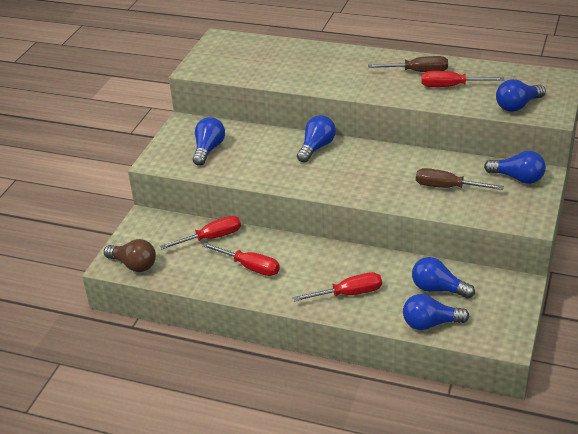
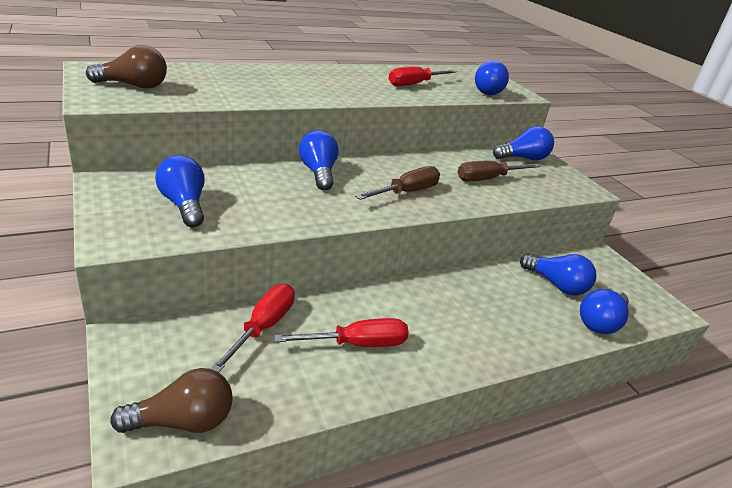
camera: 50 degrees left, 5 degrees down
red screwdriver [293,272,382,302] -> none
brown screwdriver [368,56,448,72] -> brown screwdriver moved to [355,166,440,200]
blue light bulb [412,257,475,299] -> blue light bulb turned 120 degrees counterclockwise [520,253,596,296]
none -> brown light bulb [86,45,167,89]

